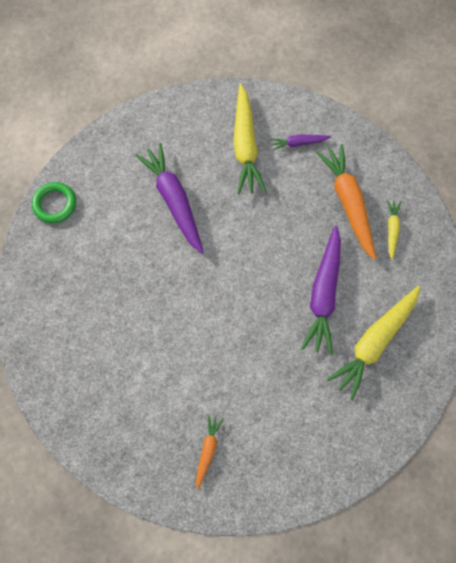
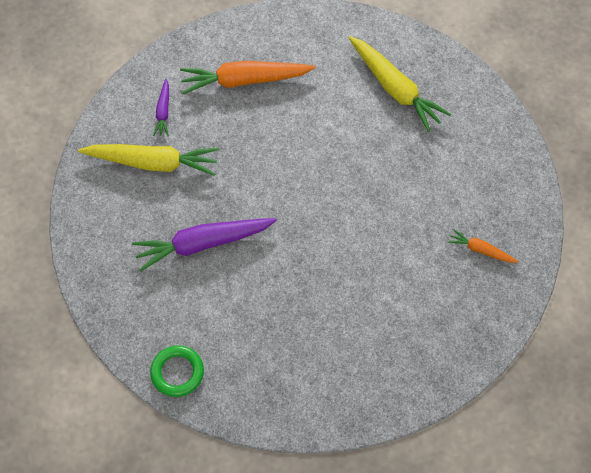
camera: 80 degrees left, 10 degrees down
purple carrot [301,225,341,355] -> none
yellow carrot [387,200,401,260] -> none

